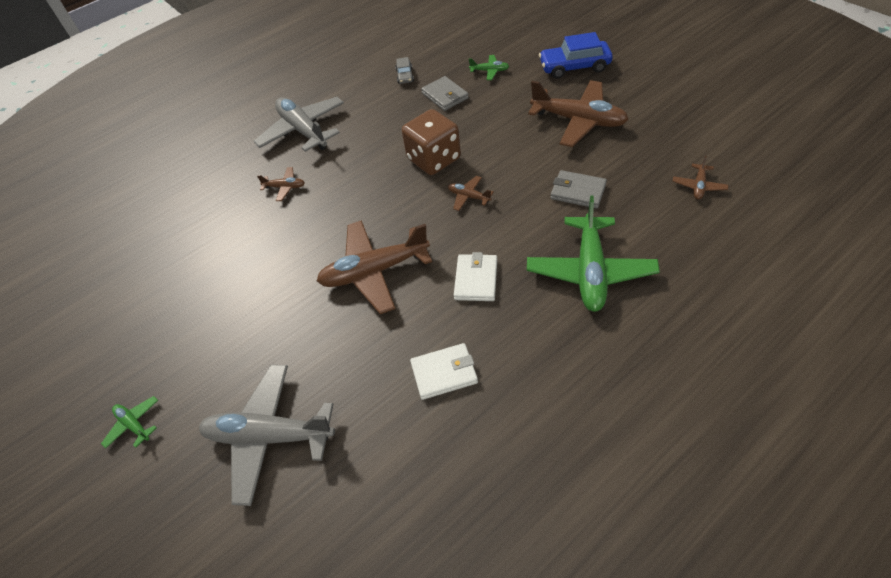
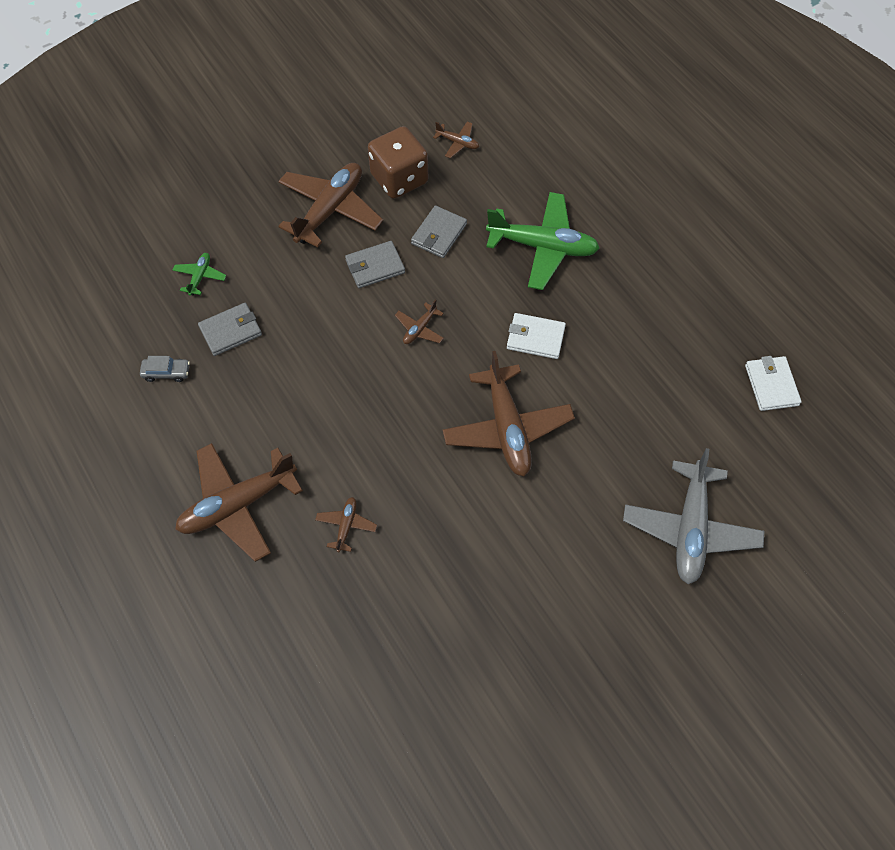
camera: 90 degrees left, 10 degrees up
green plane [101,396,158,449] -> none
grey plane [254,97,344,152] -> brown plane [175,443,303,562]
brown dice [402,109,461,175] -> brown dice moved to [368,126,428,199]
white wallet [410,343,478,400] -> white wallet moved to [745,356,802,411]
blue car [539,32,613,79] -> none
none -> grey wallet [345,241,405,288]

